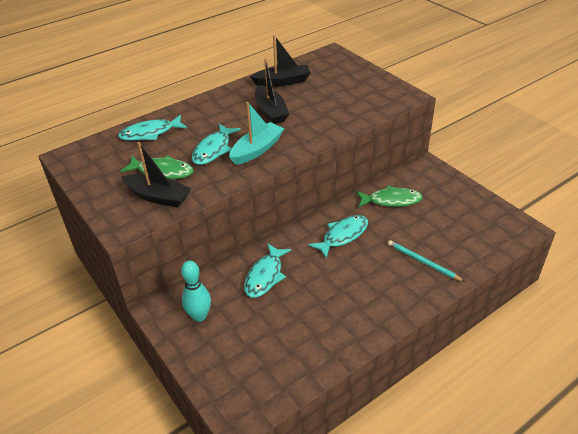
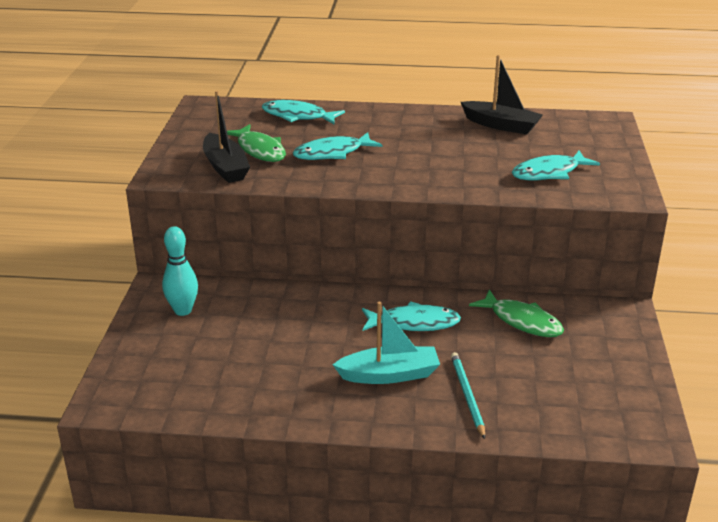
camera: 40 degrees right, 10 degrees down
turquoise boat [229,102,284,165] -> turquoise boat moved to [333,302,440,384]
turquoise fish [244,243,291,298] -> turquoise fish moved to [512,150,600,181]
black boat [255,58,289,124] -> none

